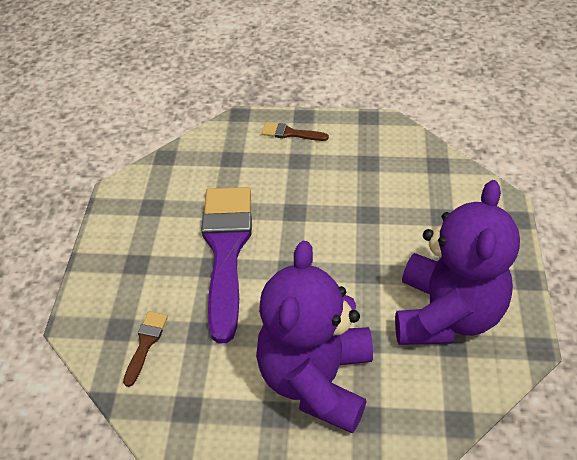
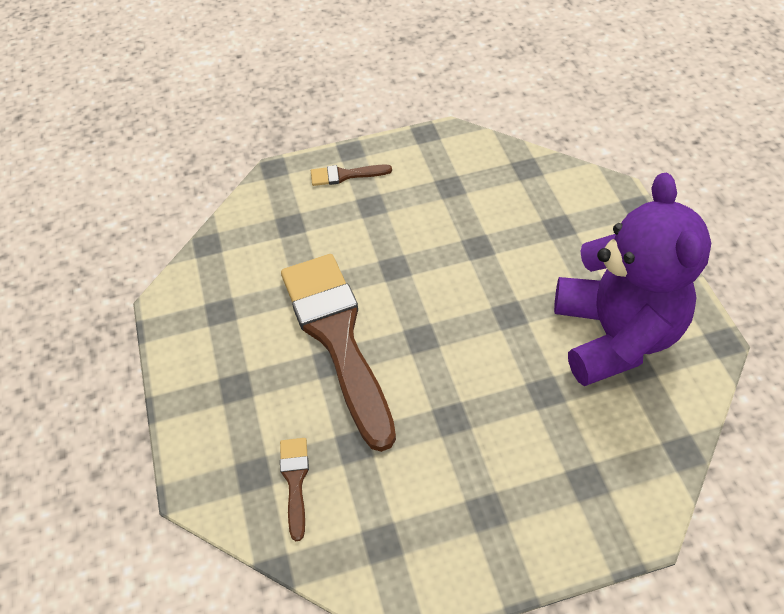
camera: 20 degrees left, 5 degrees up
purple brush [201,187,252,343] -> brown brush [281,254,396,452]
purple teddy bear [256,241,373,433] -> none

